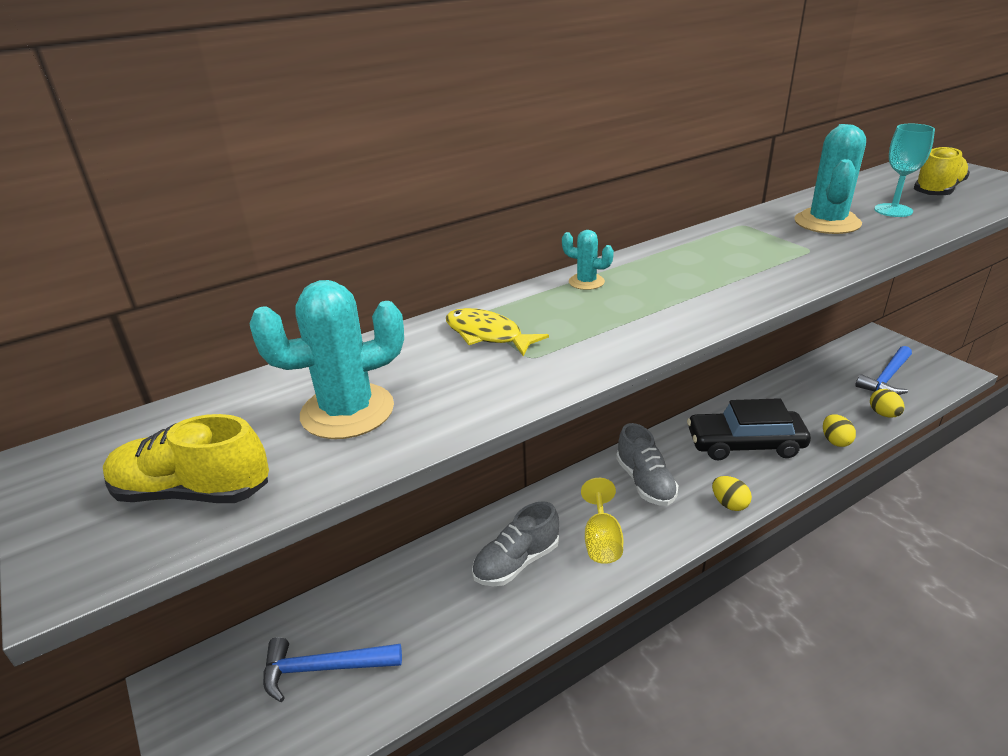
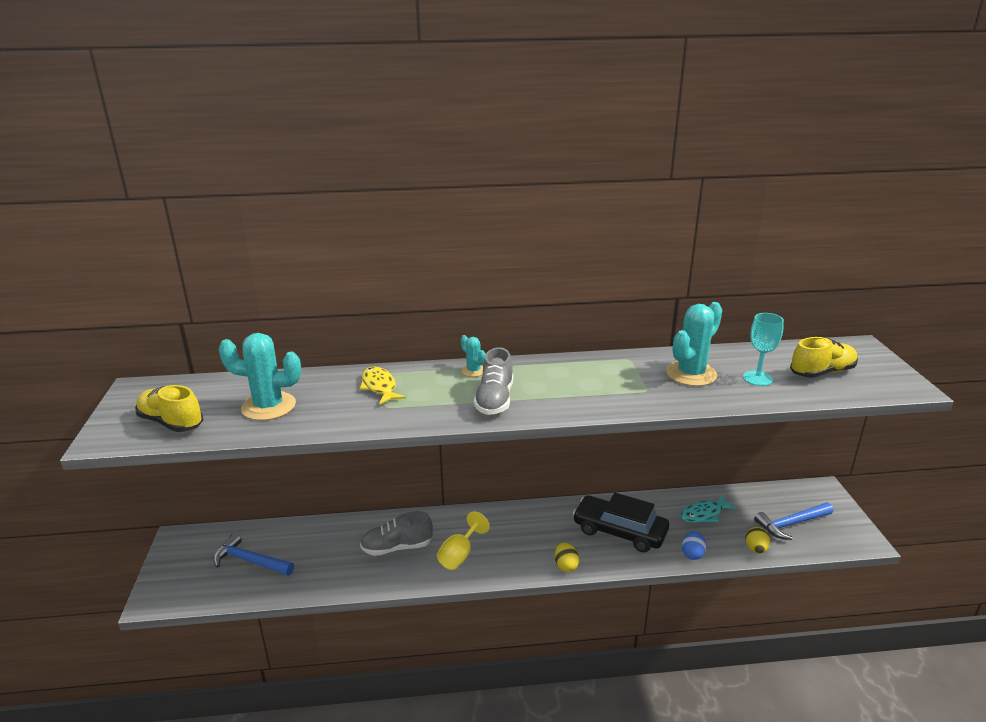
camera: 25 degrees right, 5 degrees down
grey shoe [616,423,678,506] -> grey shoe moved to [474,347,513,415]
yellow egg [823,414,856,447] -> blue egg [682,531,706,560]
none -> turquoise fish [681,495,737,523]

